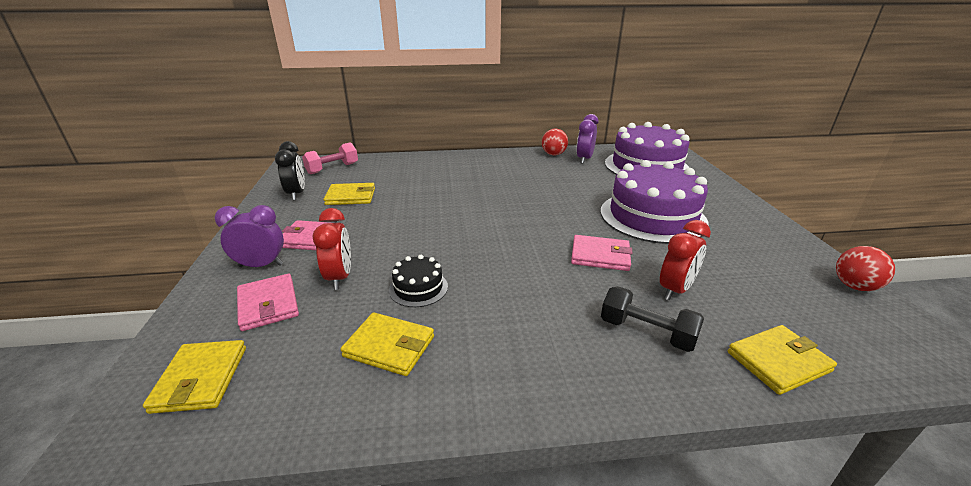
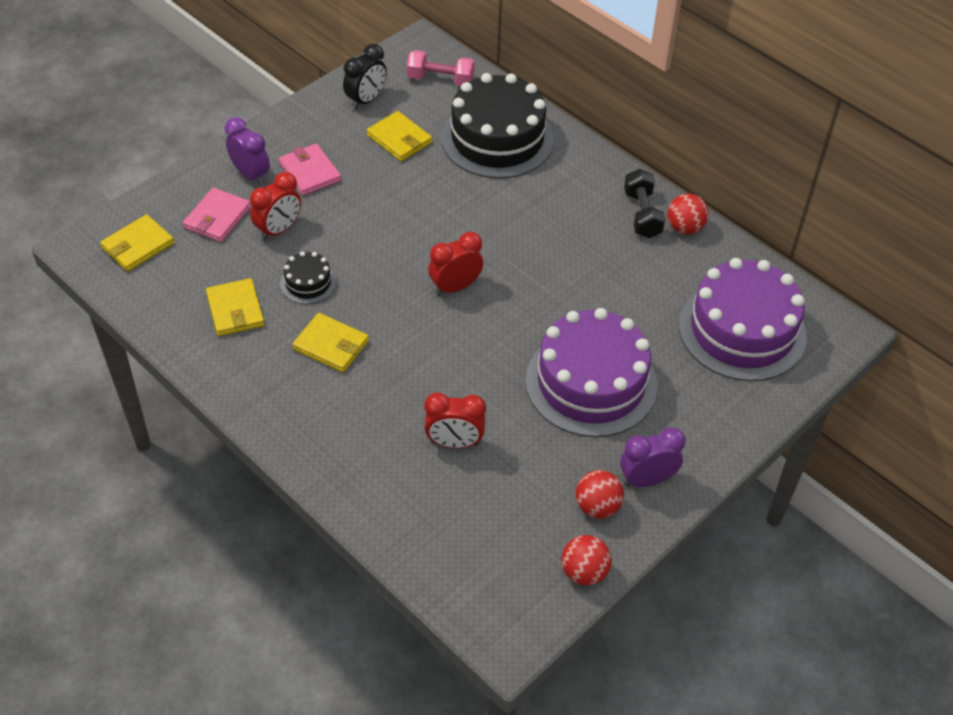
camera: 50 degrees right, 20 degrees up
pink wallet [571,235,633,271] -> none
purple clock [576,114,599,164] -> purple clock moved to [620,427,686,487]
black dumbbell [601,286,704,352] -> black dumbbell moved to [624,169,665,238]
yellow wallet [728,325,837,395] -> yellow wallet moved to [292,313,369,373]
none -> red clock [428,232,483,295]
none -> black cake [441,73,554,179]
none -> red ball [576,470,624,519]

